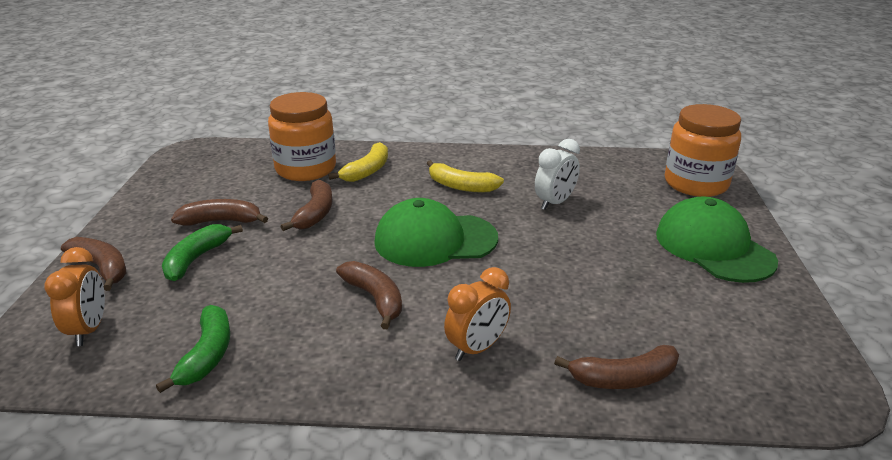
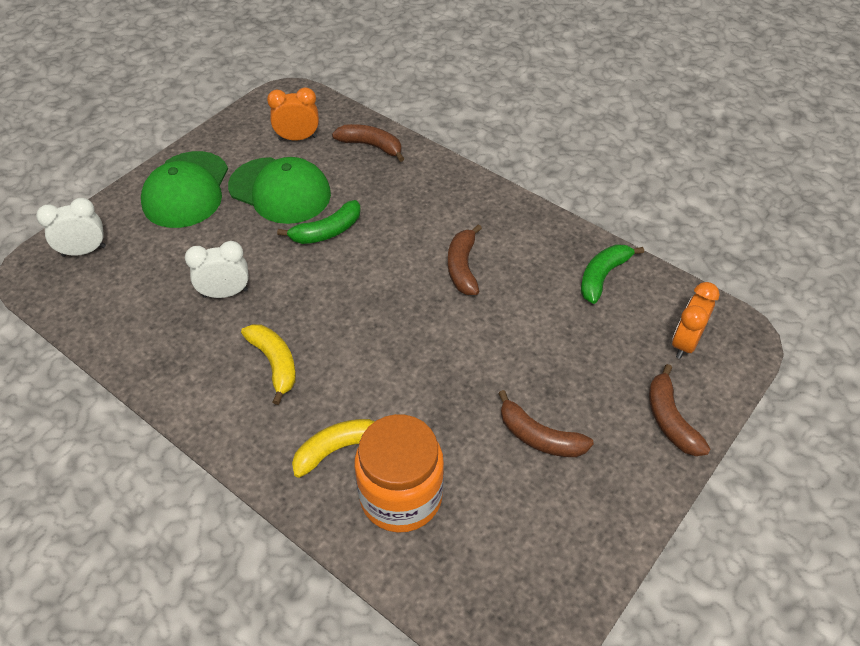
camera: 145 degrees left, 20 degrees up
green banana [162,224,243,281] -> green banana moved to [277,200,361,244]
brown banana [280,180,332,231] -> none
green cap [374,198,498,267] -> green cap moved to [228,157,331,224]
orange clock [444,267,511,361] -> orange clock moved to [267,87,319,141]
orange jar [665,104,741,197] -> white clock [36,198,106,257]

